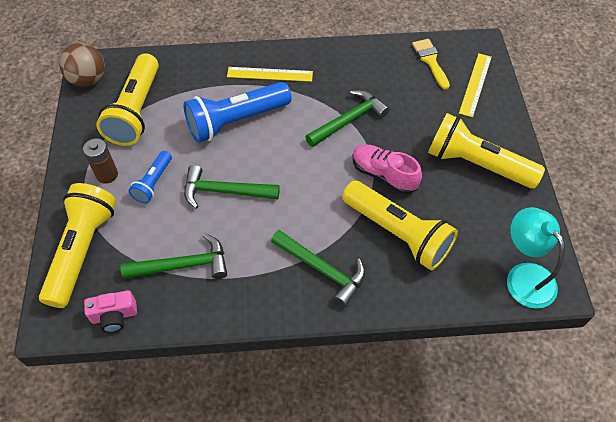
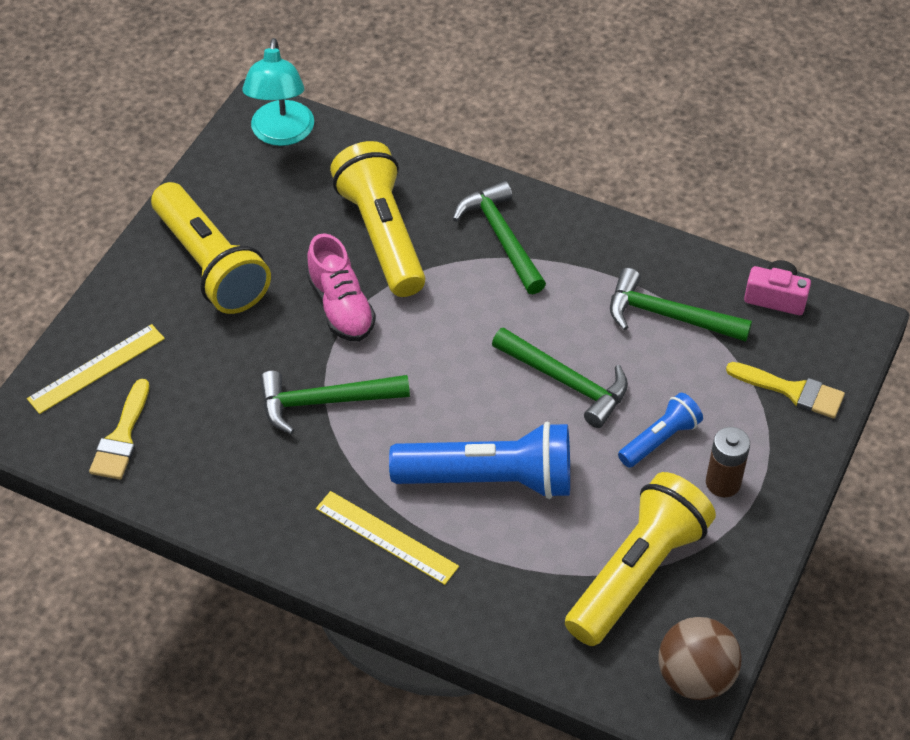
camera: 150 degrees left, 5 degrees down
yellow flashlight [39,183,116,308] -> yellow brush [726,362,845,418]

